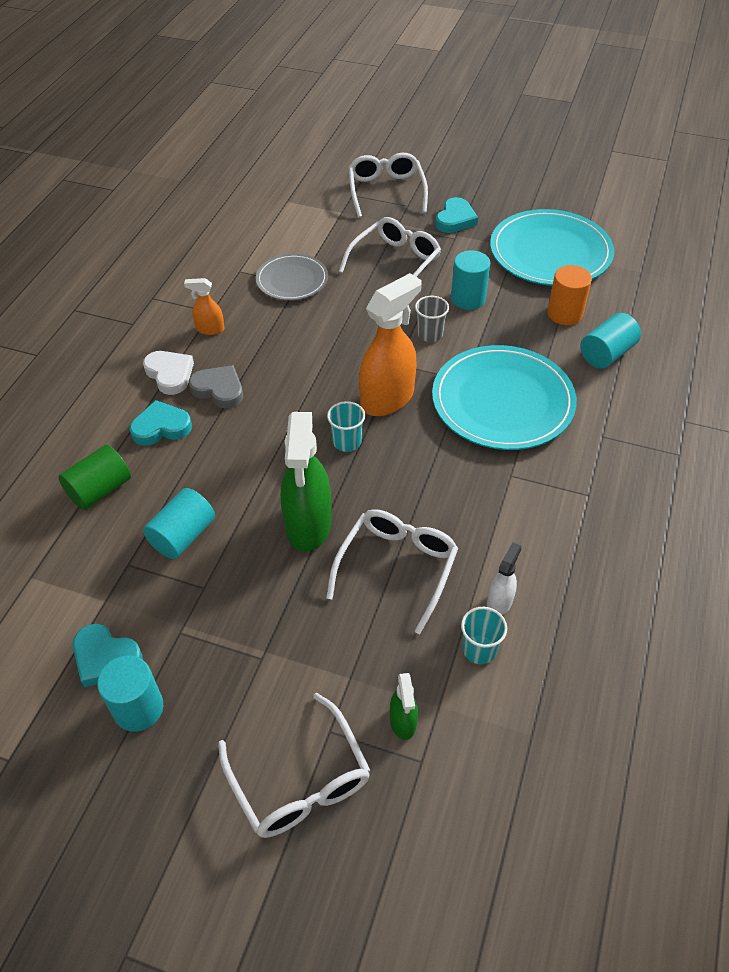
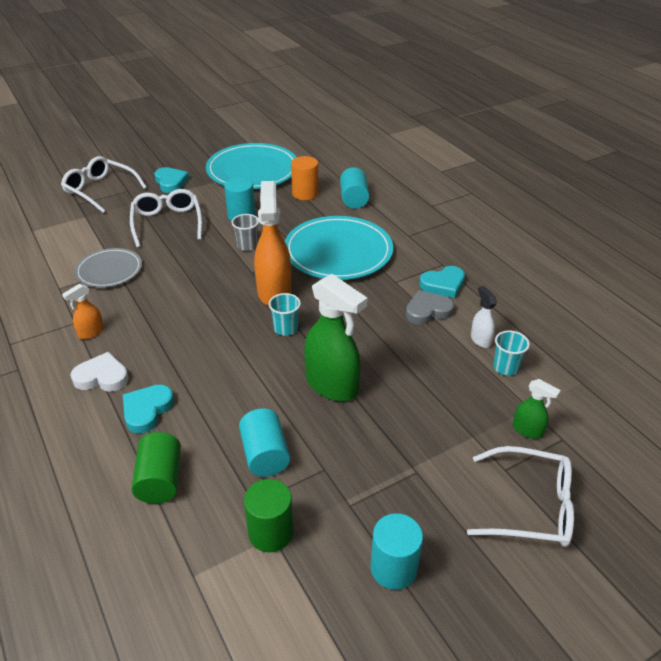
camera: 50 degrees left, 10 degrees down
turquoise heart [73,624,143,687] -> turquoise heart moved to [419,266,465,298]
grey heart [189,365,243,409] -> grey heart moved to [406,290,454,325]
white glasses [326,509,458,634] -> none
none -> green cylinder [244,479,294,552]

